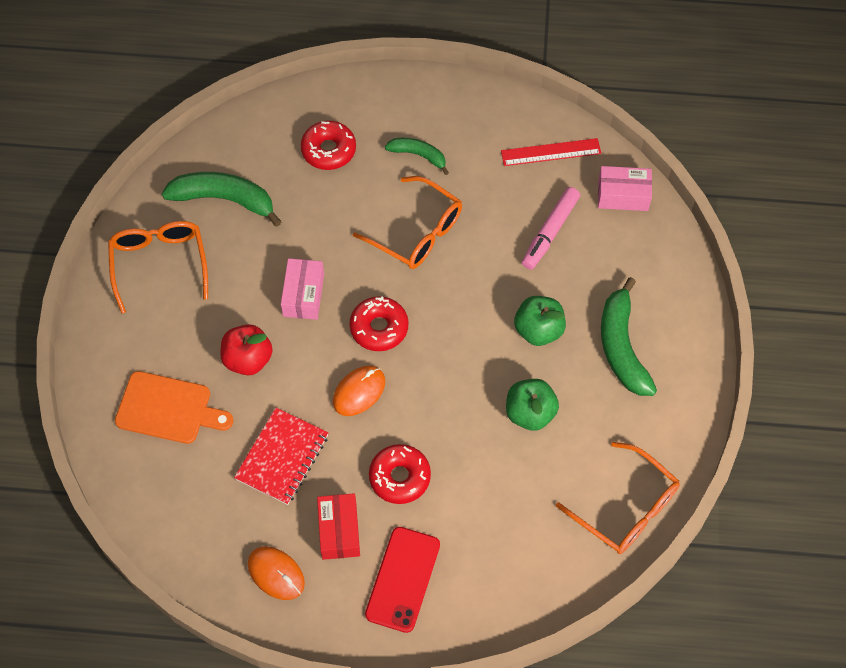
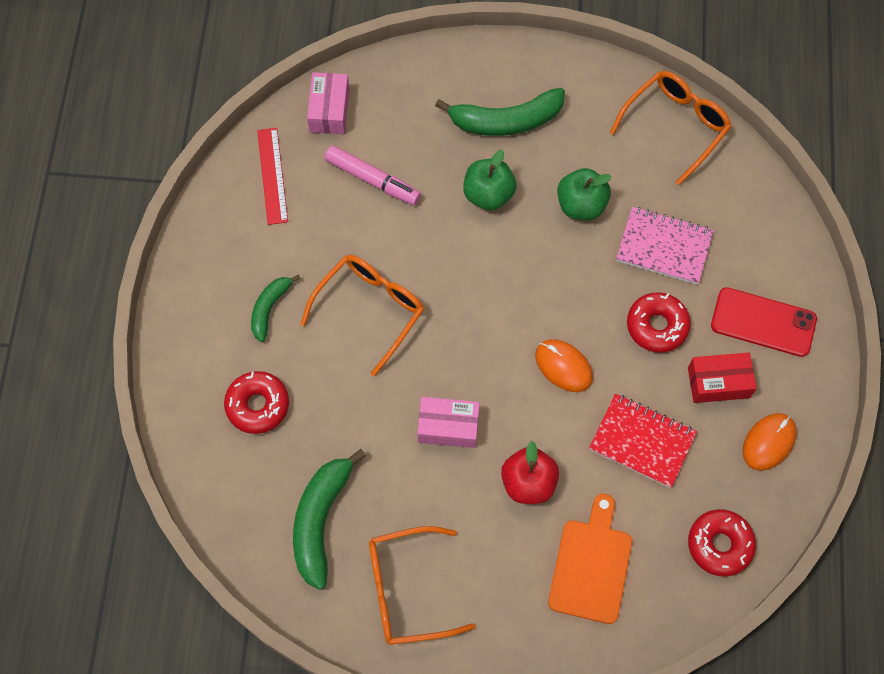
camera: 90 degrees left, 5 degrees up
red donut [349,296,408,351] -> red donut moved to [688,509,756,577]
none -> pink notebook [616,207,714,285]

